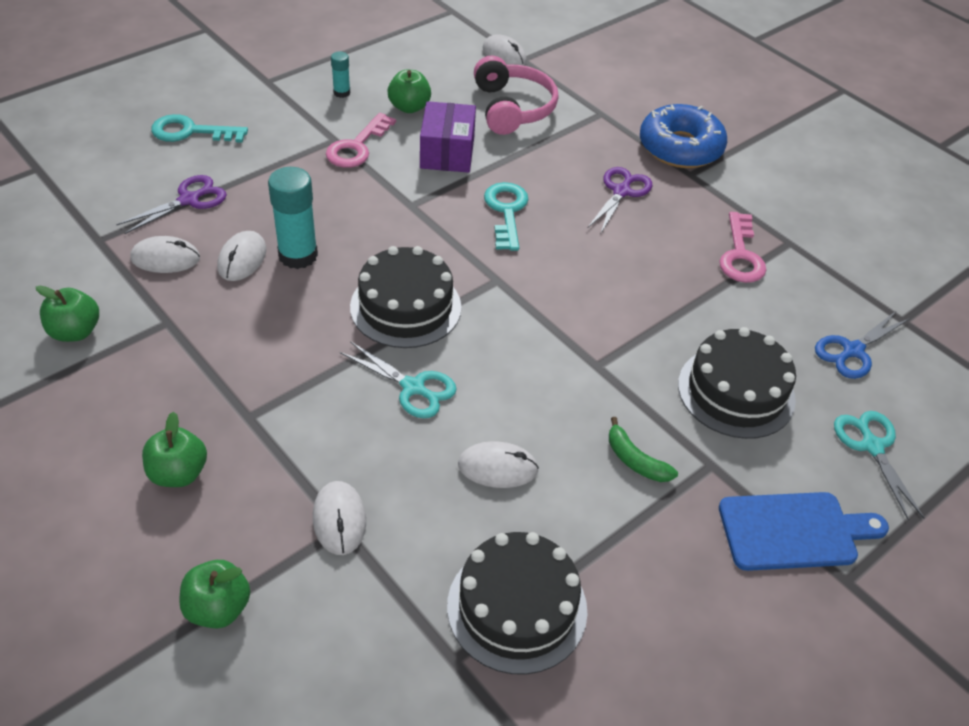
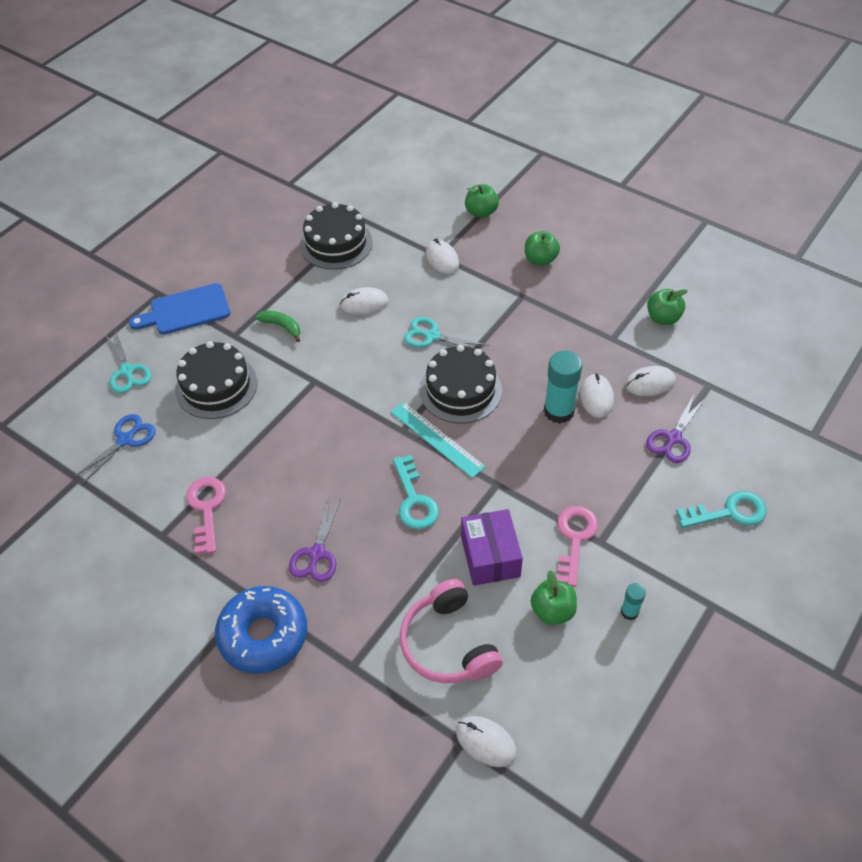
camera: 170 degrees right, 5 degrees up
none -> turquoise ruler [391,402,486,478]

